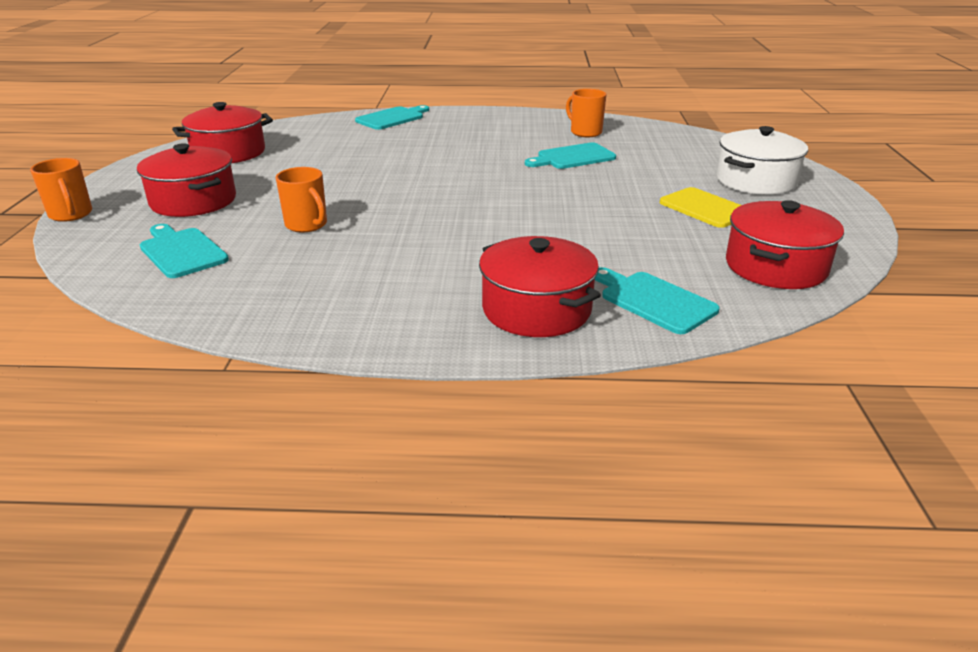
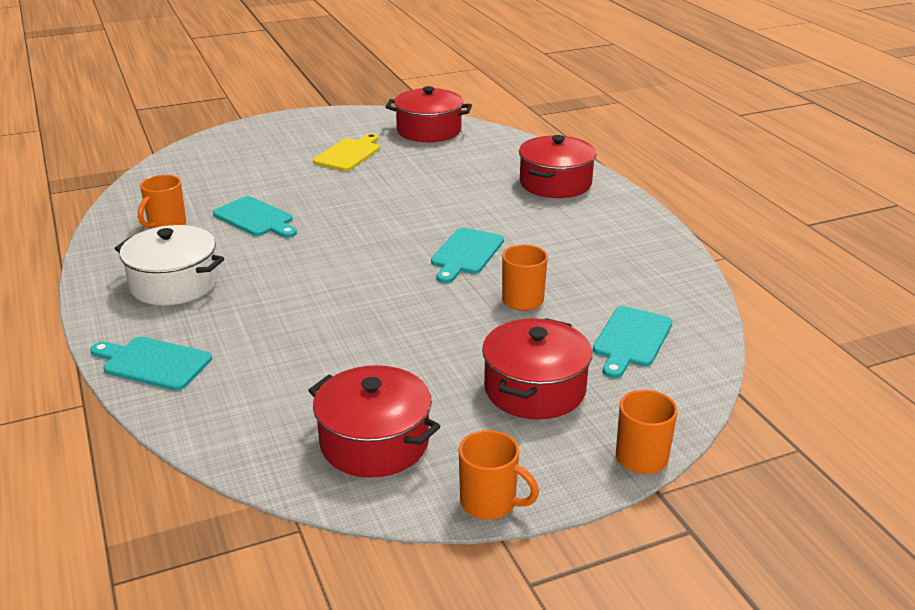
camera: 115 degrees left, 0 degrees up
turquoise cutting board [595,267,720,334] -> turquoise cutting board moved to [431,228,504,283]
white pot [716,126,808,195] -> white pot moved to [115,225,224,305]
none -> orange mug [459,430,539,520]

